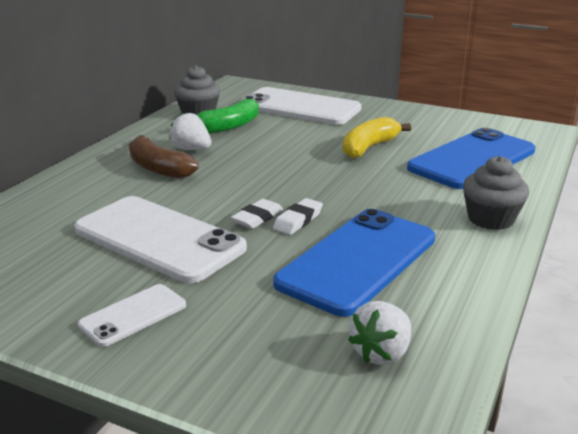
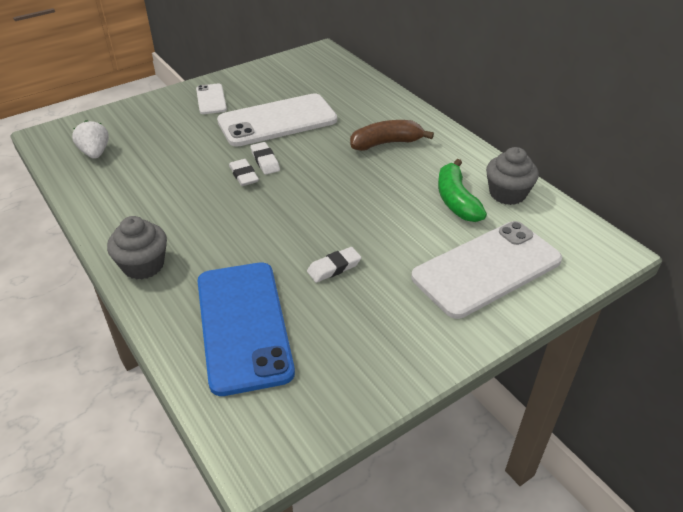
camera: 120 degrees right, 15 degrees up
white strawberry [169,113,211,150] -> none
blue phone [273,209,435,317] -> none
yellow banana [342,117,411,158] -> white eraser [307,247,362,283]

